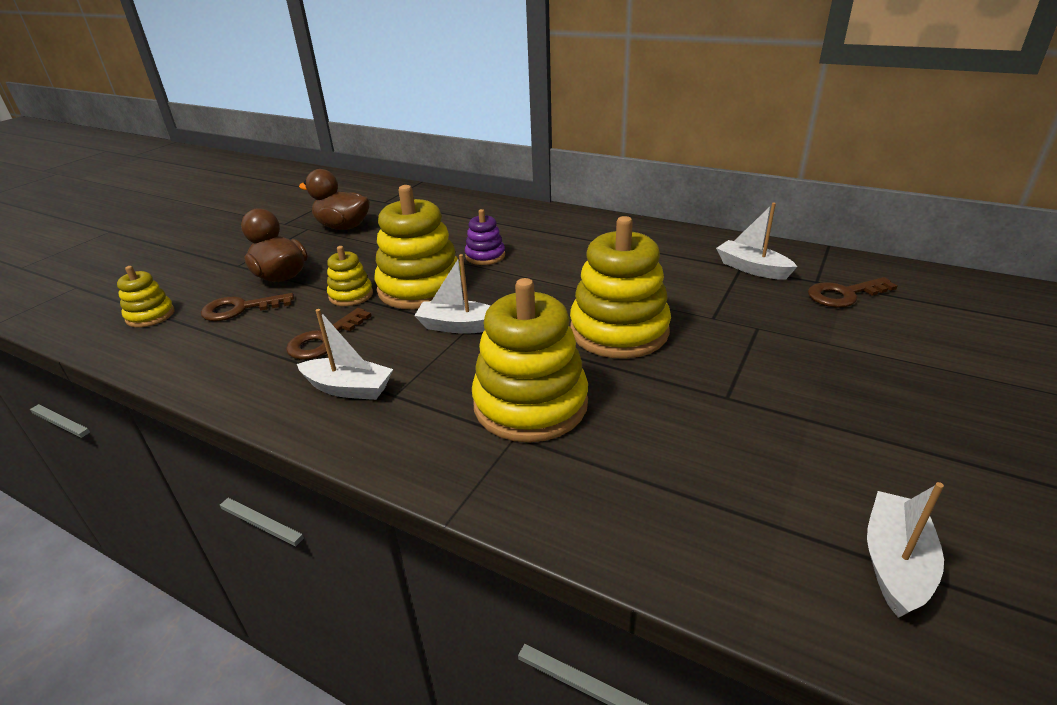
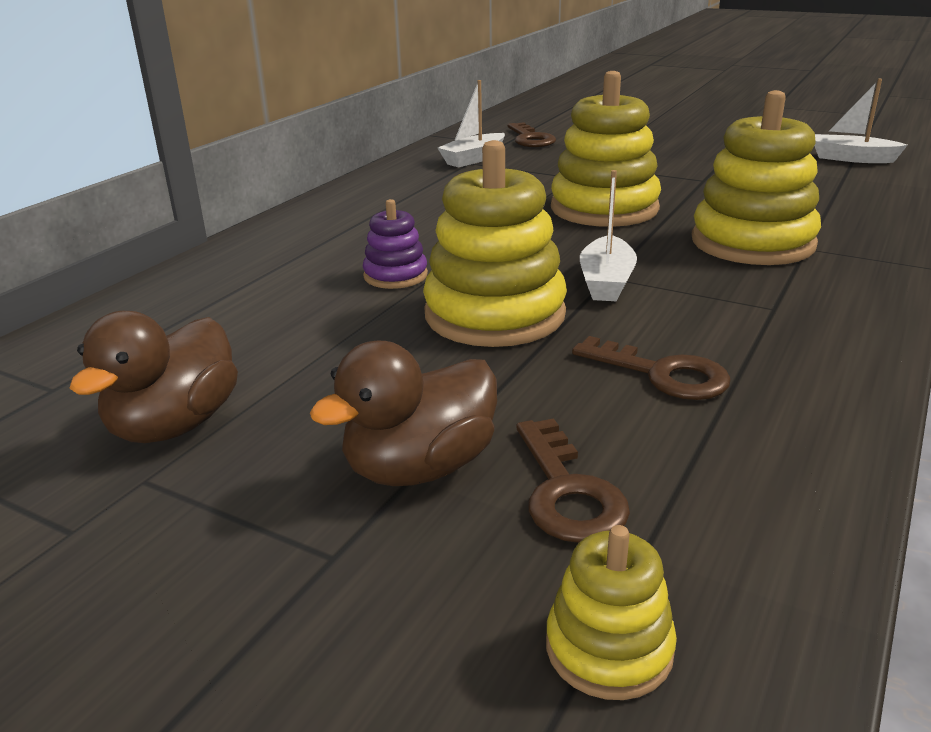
camera: 90 degrees left, 5 degrees down
white boat [297,309,393,400] -> none
yellow stacking toy [327,246,373,306] -> none

